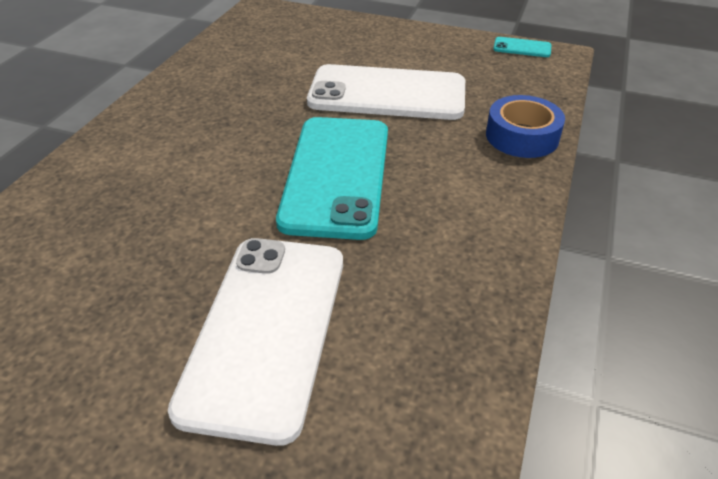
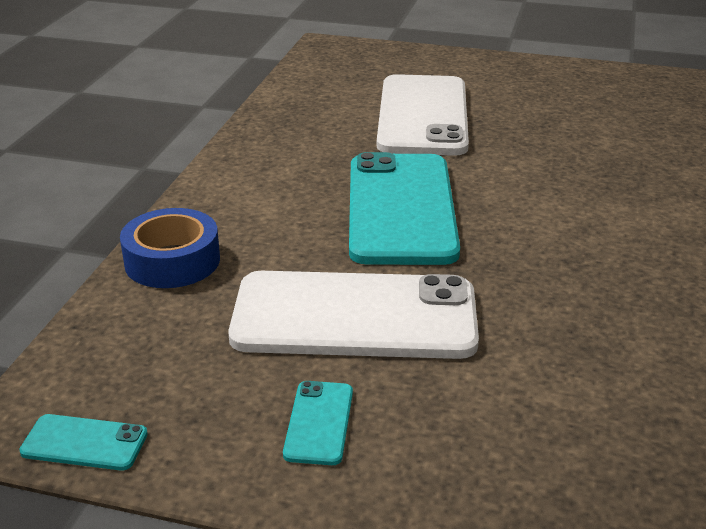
camera: 175 degrees right, 10 degrees down
none -> turquoise phone [283,381,353,465]

